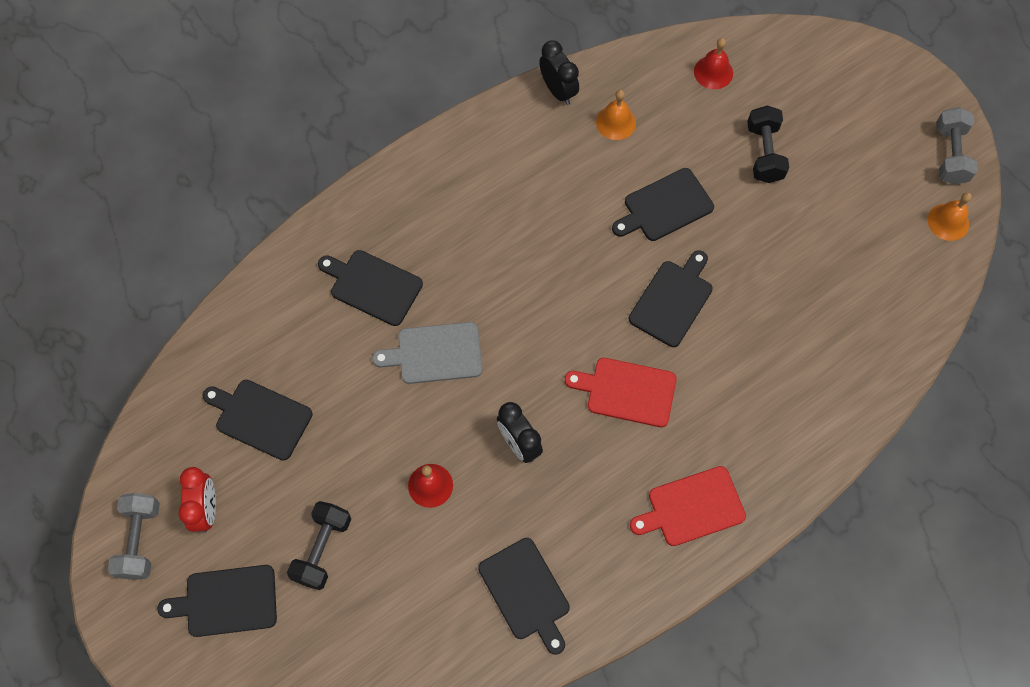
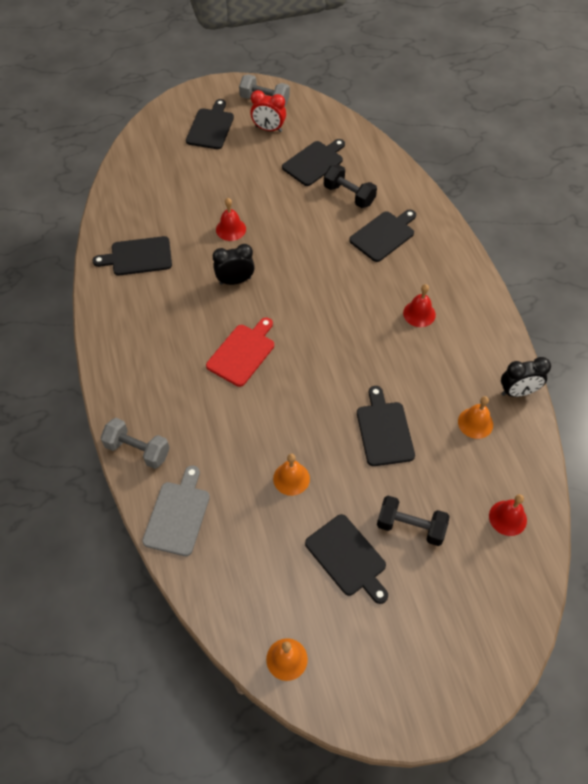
camera: 110 degrees right, 10 degrees down
black dumbbell [287,501,351,590] -> black dumbbell moved to [324,164,377,208]
grey cutting board [372,322,483,384] -> grey cutting board moved to [142,465,210,556]
black cutting board [629,250,713,347] -> black cutting board moved to [305,514,388,604]
red cutting board [630,466,746,546] -> none
grey dumbbell [936,107,978,185] -> grey dumbbell moved to [100,418,170,469]
none -> orange bell [273,454,310,496]
none -> red bell [403,284,436,327]

